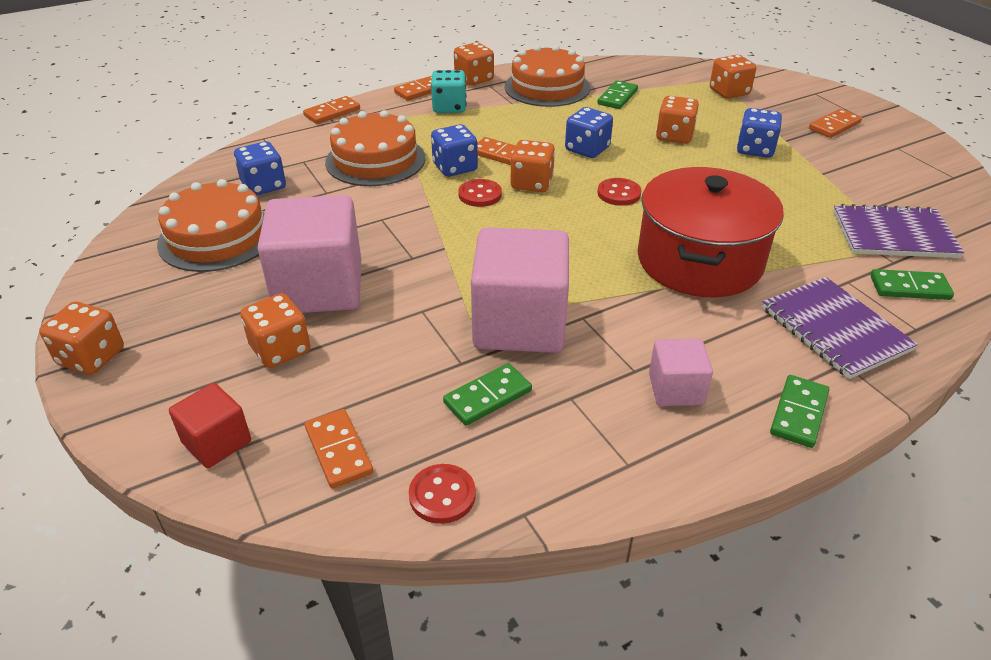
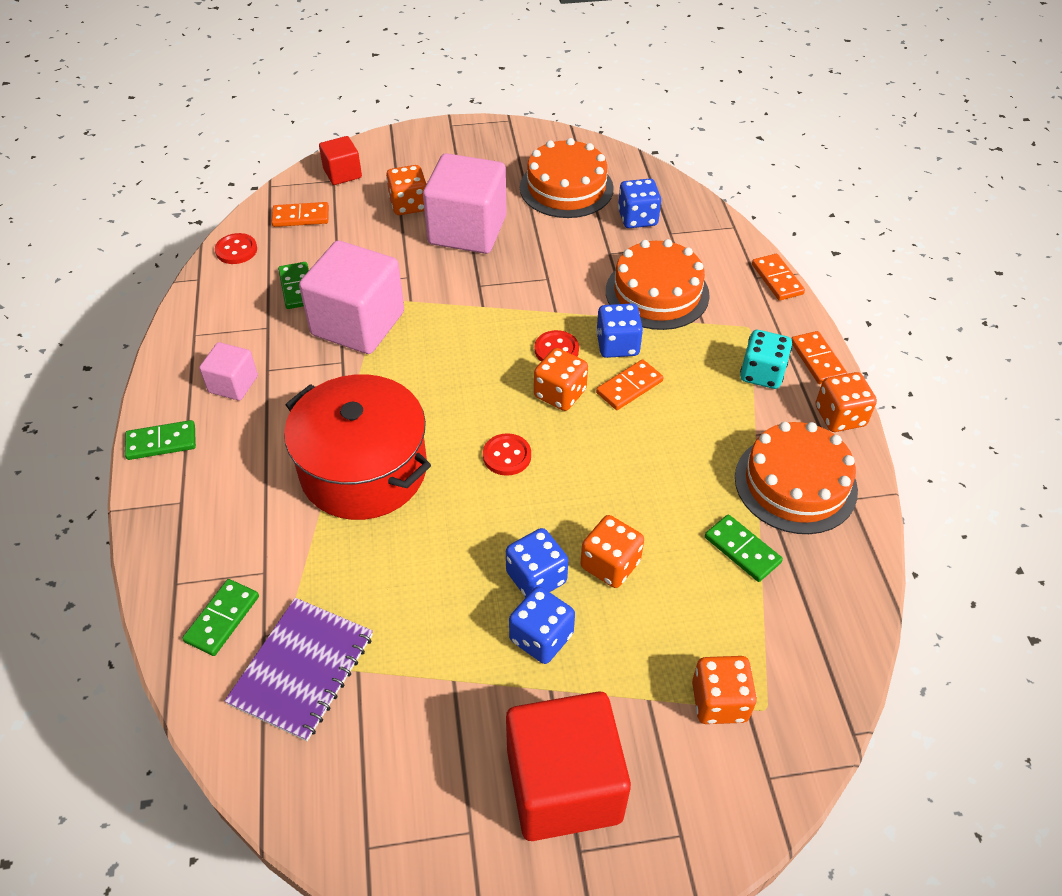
camera: 110 degrees right, 10 degrees up
orange dice [39,302,124,375] -> none
blue dice [565,107,613,158] -> blue dice moved to [506,528,568,597]
purple notebook [762,277,918,379] -> none
green domino [770,375,829,448] -> green domino turned 60 degrees counterclockwise [125,420,196,460]
orange domino [809,109,862,138] -> red cube [506,691,631,841]

